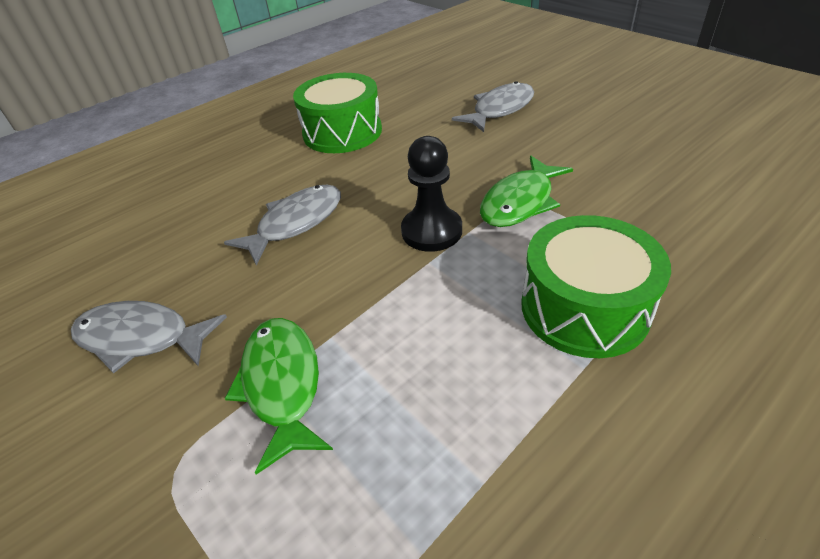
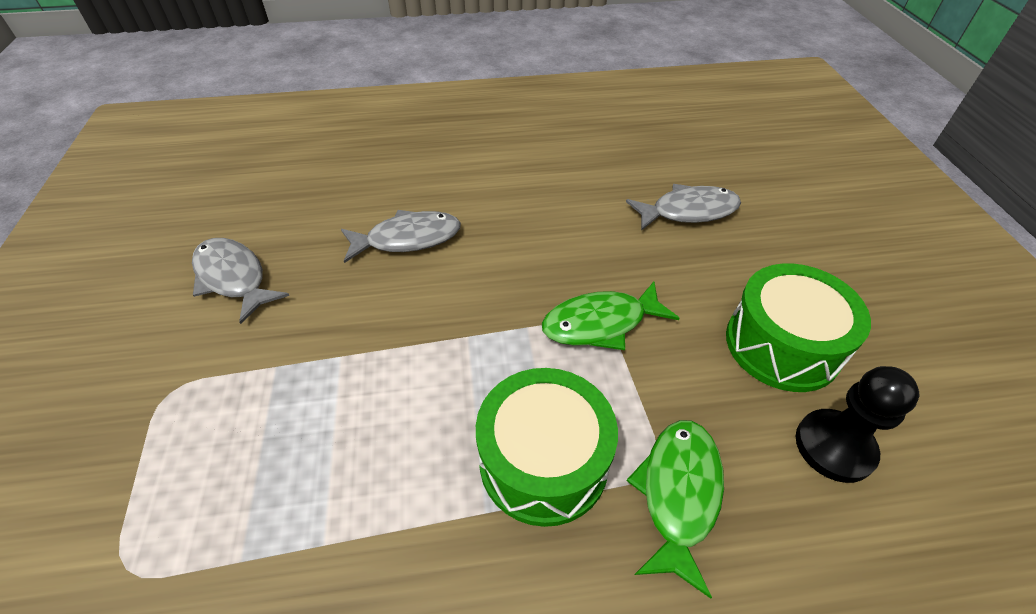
camera: 30 degrees right, 5 degrees up
green fish [225,318,333,475] -> green fish moved to [626,420,724,599]
green drum [293,73,382,153] -> green drum moved to [726,263,871,392]
black pawn [401,136,462,252] -> black pawn moved to [796,366,919,483]

